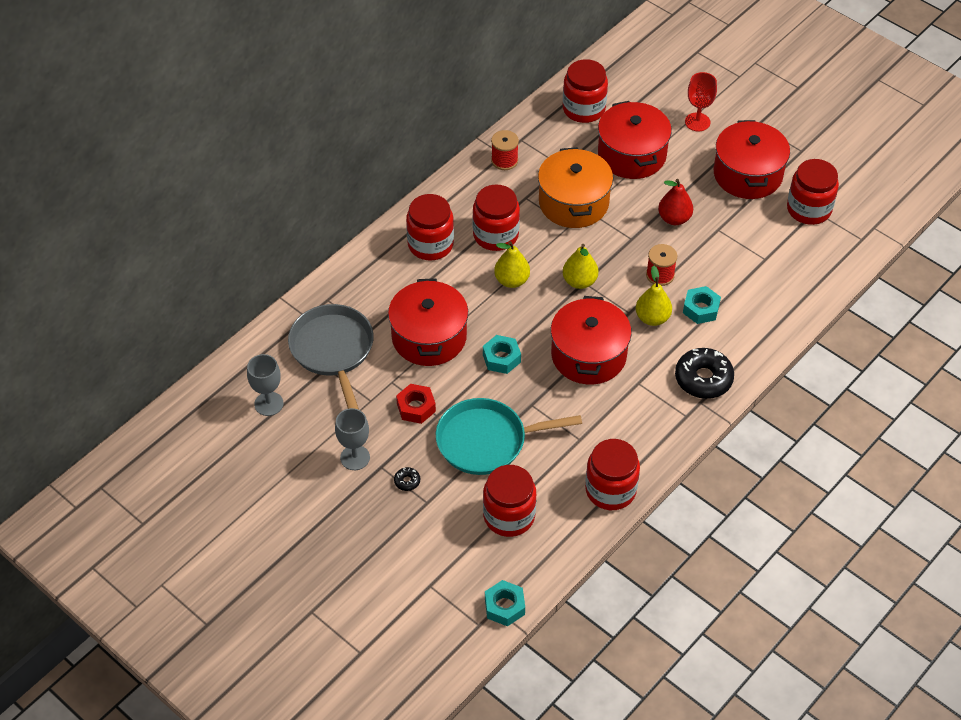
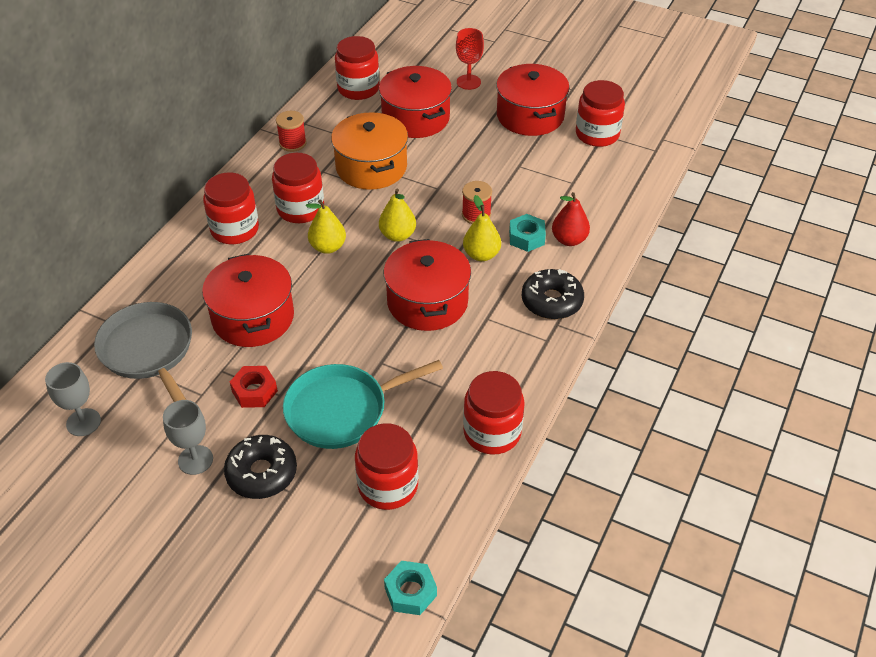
camera: 15 degrees left, 5 degrees down
black donut [394,467,420,491] -> black donut [224,435,297,499], size x2.31
turquoise nut [483,335,521,374] -> none
red pear [658,179,693,225] -> red pear moved to [552,192,590,246]

